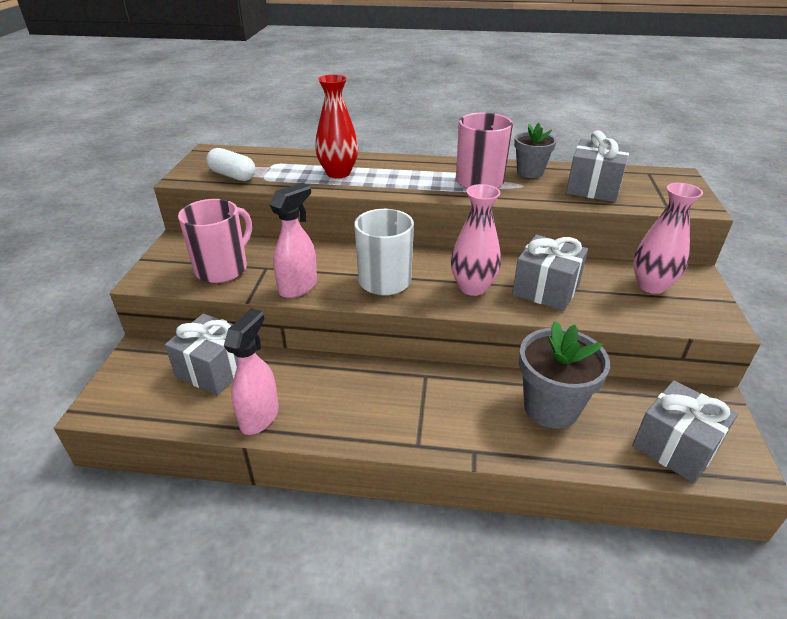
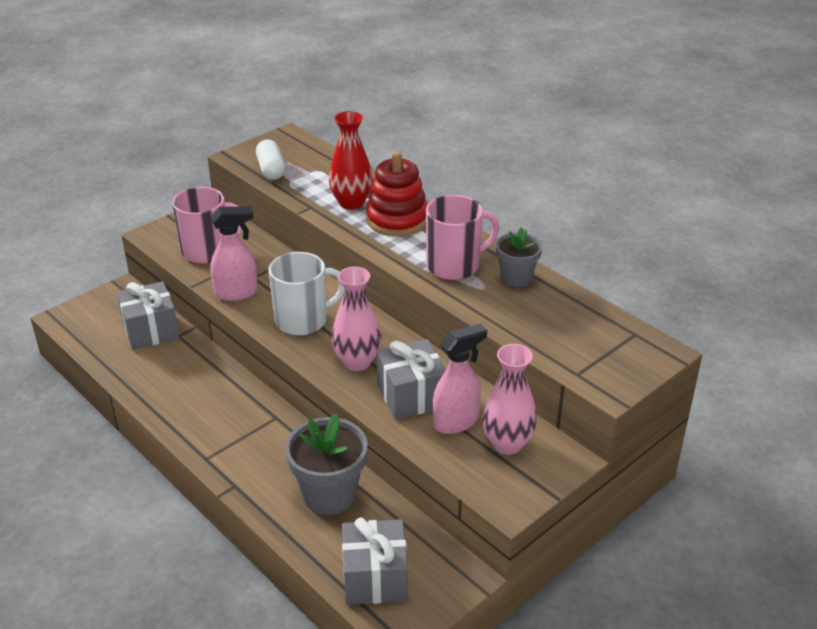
camera: 40 degrees right, 0 degrees up
pink spray bottle [224,308,279,435] -> pink spray bottle moved to [433,323,487,434]
grey gift [566,131,630,202] -> none
none -> red stacking toy [366,151,427,236]

